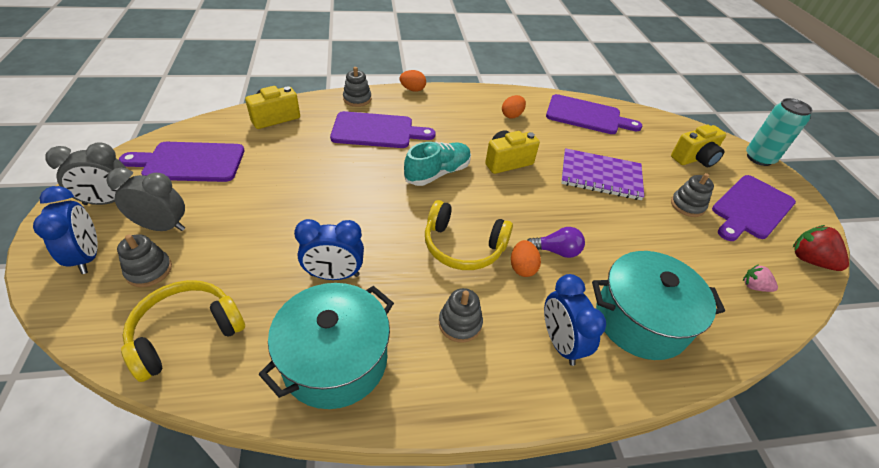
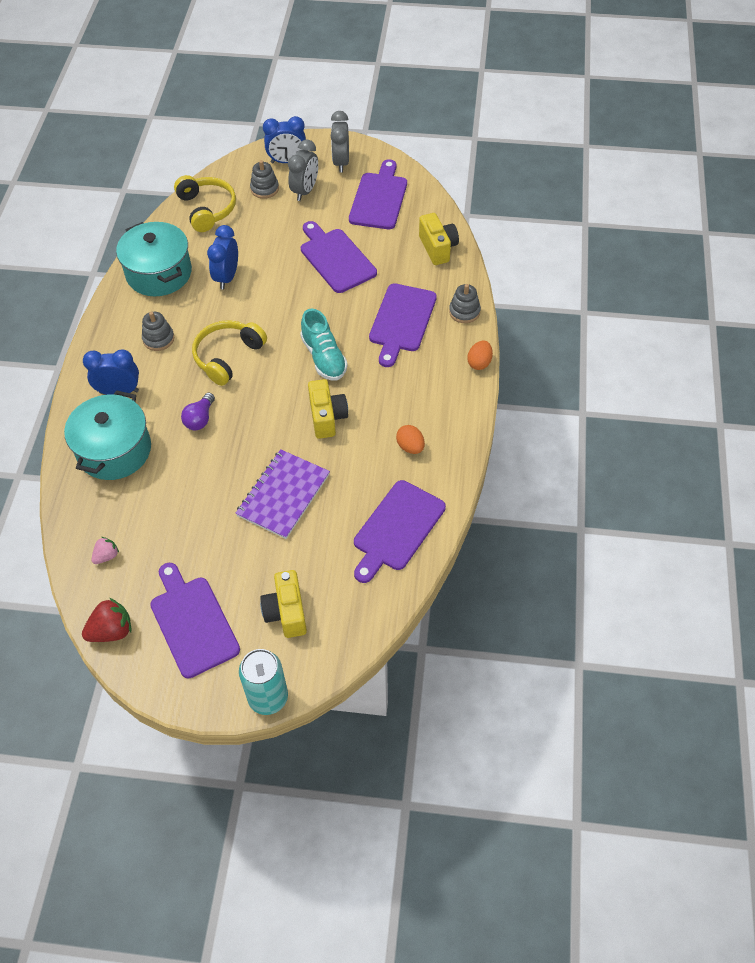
camera: 110 degrees right, 10 degrees up
orange egg [511,240,541,277] -> none
grey stacking toy [671,173,714,217] -> none
none -> purple cutting board [301,221,377,293]

